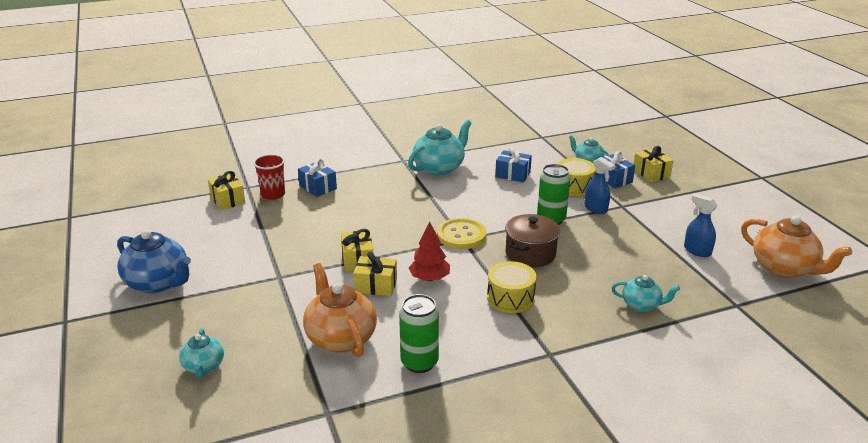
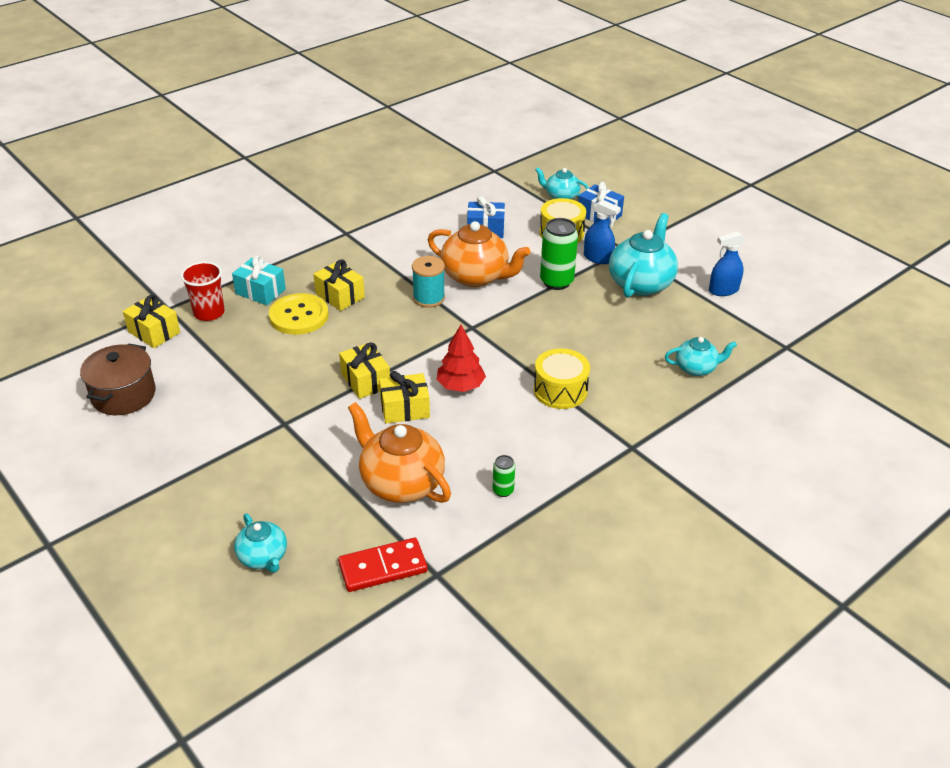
camera: 20 degrees left, 10 degrees up
blue teapot [117,230,191,293] -> none
blue gift [298,159,337,197] -> turquoise gift [232,255,286,305]
green can [399,294,439,373] -> green can [493,455,515,497], size x0.50
turquoise teapot [408,120,472,176] -> turquoise teapot moved to [609,213,678,298]
yellow button [437,218,486,249] -> yellow button moved to [269,293,329,335]
brown pot [505,214,560,267] -> brown pot moved to [80,343,156,415]
yellow gift [634,146,674,182] -> yellow gift moved to [313,259,365,311]
blue spray bottle [684,194,718,257] -> blue spray bottle turned 45 degrees counterclockwise [709,232,746,296]
orange teapot [741,216,852,278] -> orange teapot moved to [428,221,530,287]
none -> red domino [338,538,428,592]
none -> turquoise spool [412,256,445,308]

